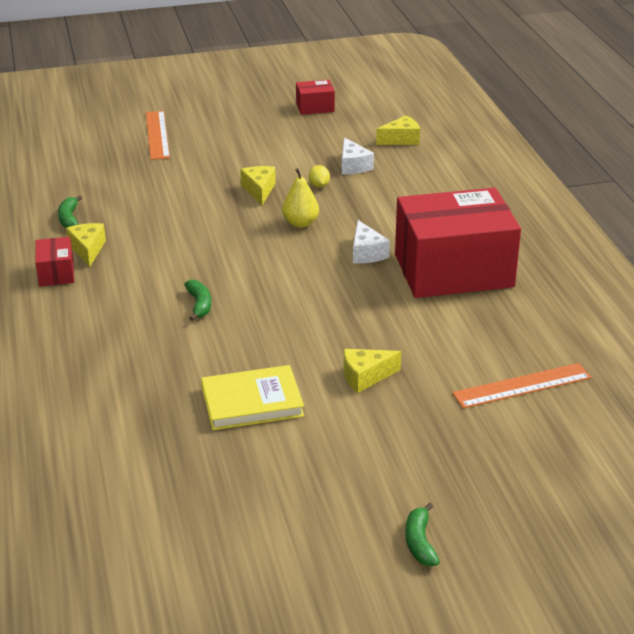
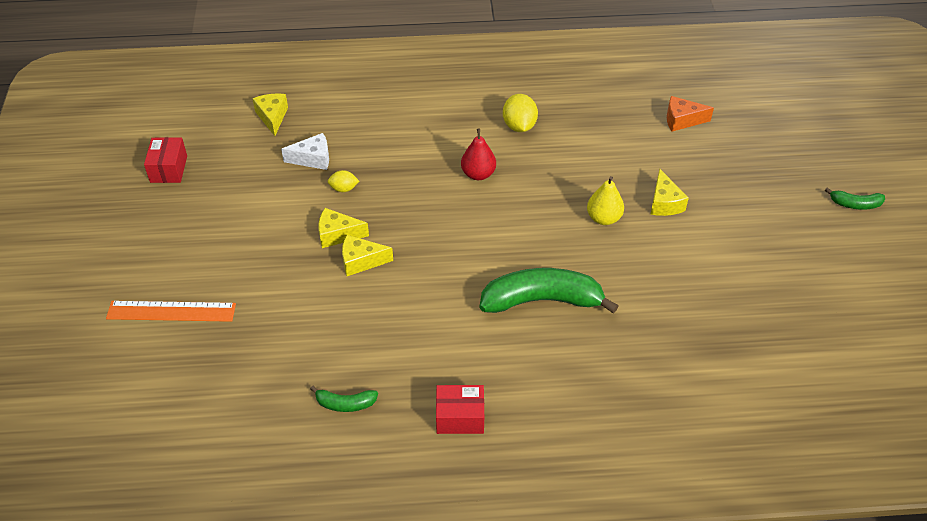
camera: 80 degrees left, 15 degrees up
yellow cheese [66,223,106,267] -> yellow cheese moved to [342,235,393,276]
green banana [184,280,211,321] -> green banana [480,268,618,314], size x2.14
yellow book [201,365,304,430] -> none
yellow pear [282,168,319,228] -> yellow pear moved to [587,176,624,225]
white cheese [353,220,390,263] -> red pear [461,128,496,180]
red box [395,188,521,298] -> yellow lemon [503,94,538,132]
orange ruler [452,363,591,408] -> orange cheese [667,96,714,131]

